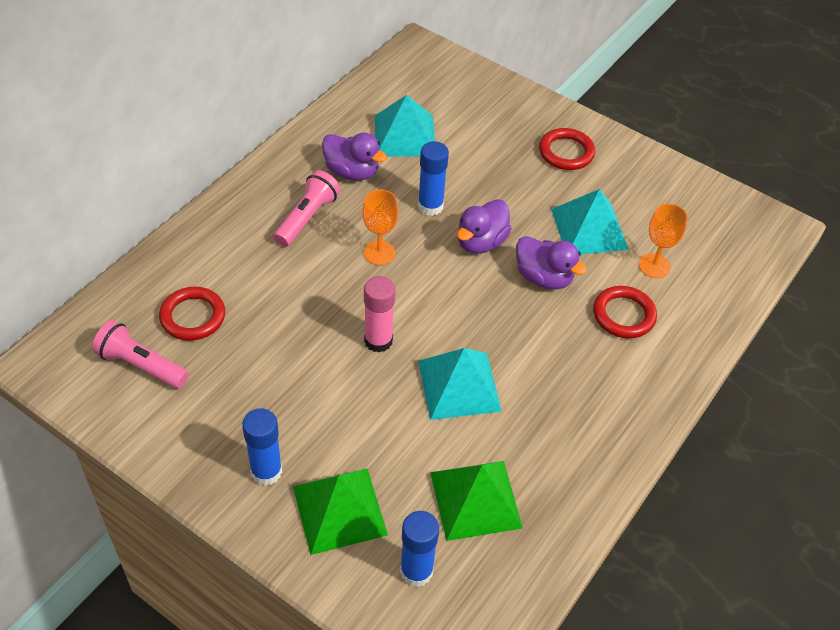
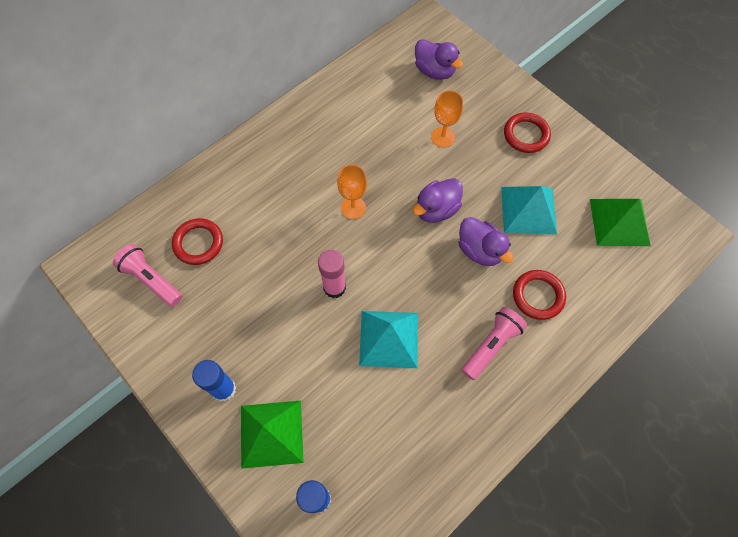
camera: 15 degrees right, 15 degrees up
pink flashlight [274,170,340,247] -> pink flashlight moved to [461,307,527,380]
purple duck [322,132,387,181] -> purple duck moved to [415,39,463,80]
turquoise pyramid [375,95,435,157] -> none
blue glue stick [418,141,449,216] -> none
green pyramid [430,461,523,541] -> green pyramid moved to [590,199,651,246]
orange goblet [639,203,688,278] -> orange goblet moved to [431,90,463,147]

